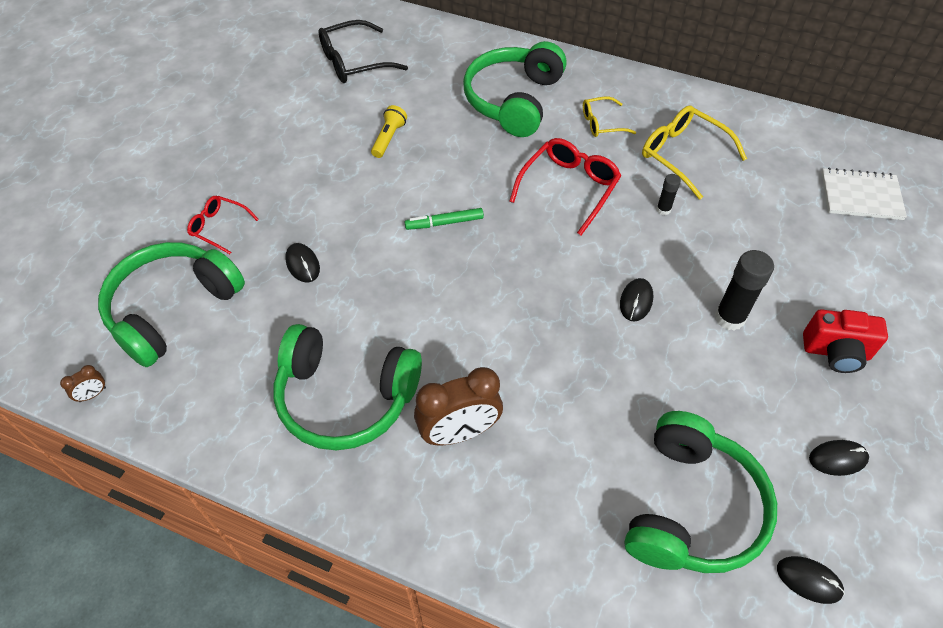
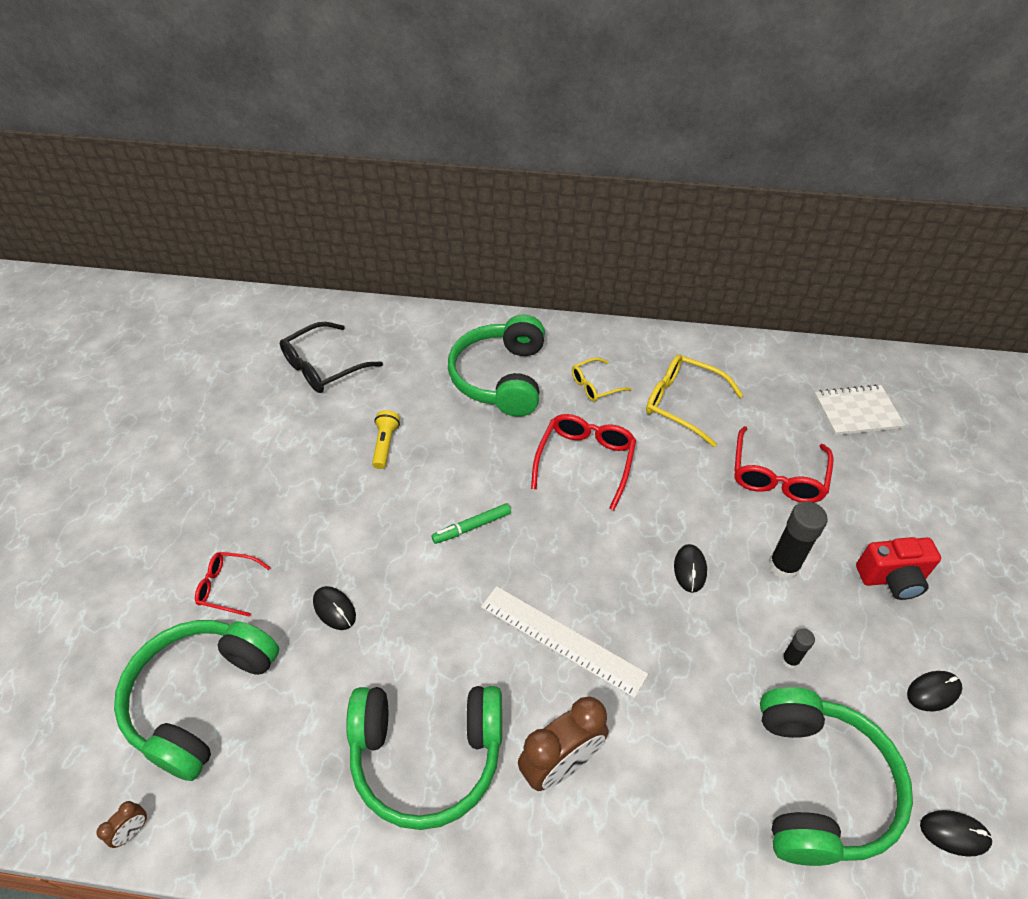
camera: 15 degrees left, 5 degrees down
black glue stick [656,174,681,215] -> black glue stick moved to [781,629,815,669]
none -> white ruler [481,586,648,698]
none -> red glasses [734,426,833,502]

